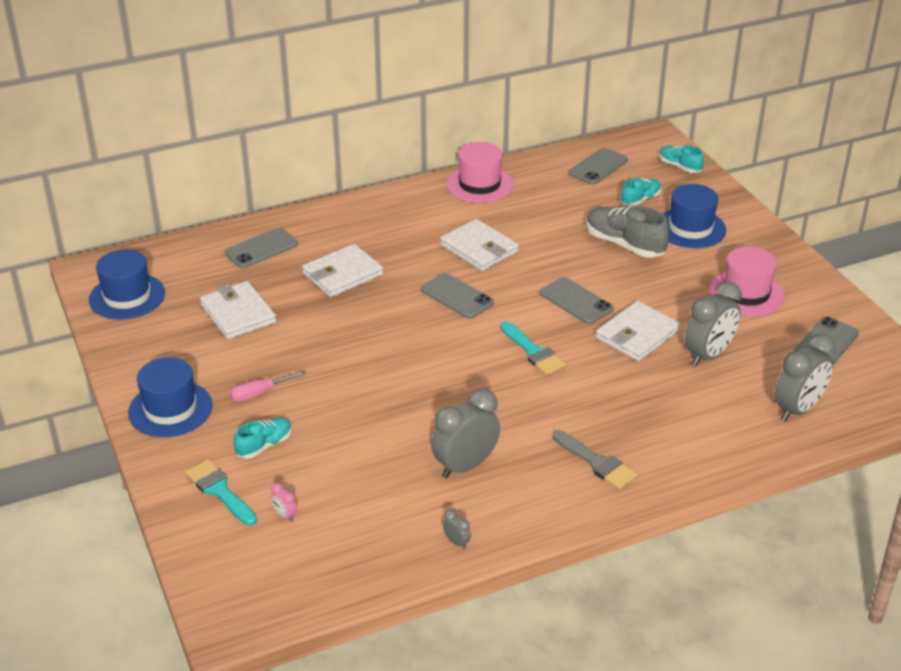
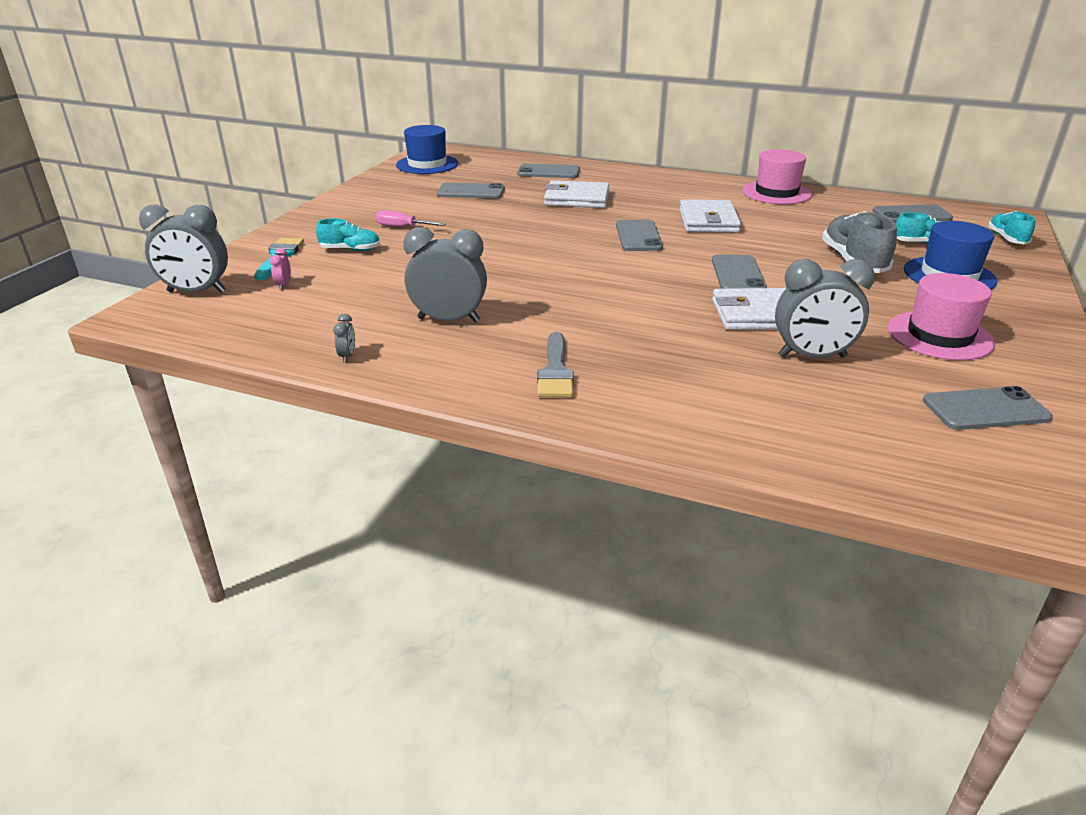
camera: 45 degrees right, 5 degrees down
blue hat [128,358,213,437] -> none
white wallet [200,281,276,339] -> grey phone [437,182,505,199]
turquoise brush [500,321,566,375] -> none
grey clock [774,333,836,422] -> grey clock moved to [139,204,228,293]

